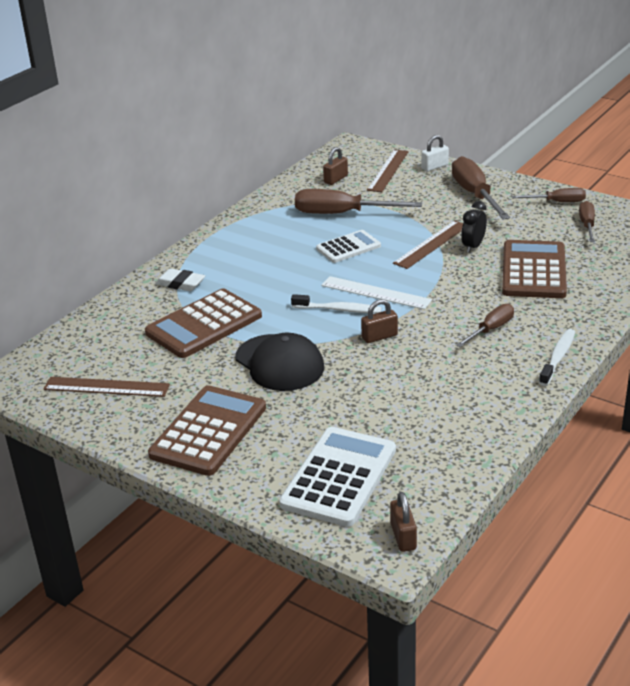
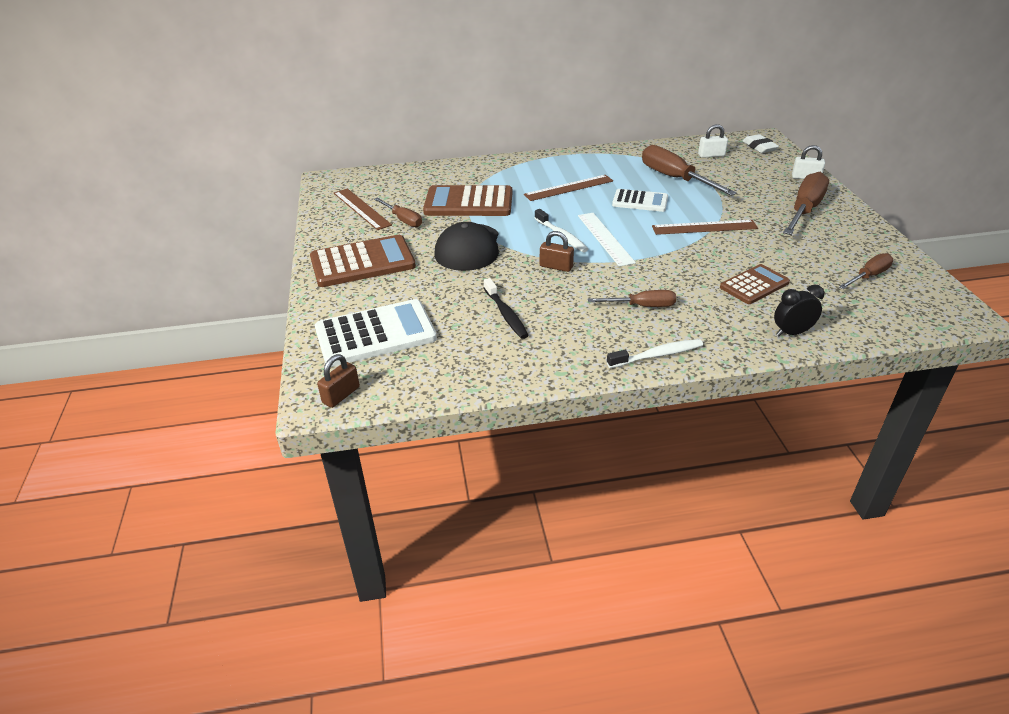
camera: 45 degrees right, 5 degrees up
white eraser [155,268,205,291] -> white eraser moved to [743,134,779,153]
brown padlock [323,147,348,185] -> white padlock [698,124,728,158]
brown ruler [367,150,409,192] -> brown ruler moved to [524,175,613,201]
black clock [461,201,487,253] -> black clock moved to [774,285,825,336]
brown calculator [502,240,567,298] -> brown calculator [720,264,790,304], size x0.61
brown screwdriver [511,188,586,202] -> brown screwdriver moved to [374,198,422,227]
none -> black toothbrush [484,278,529,339]

